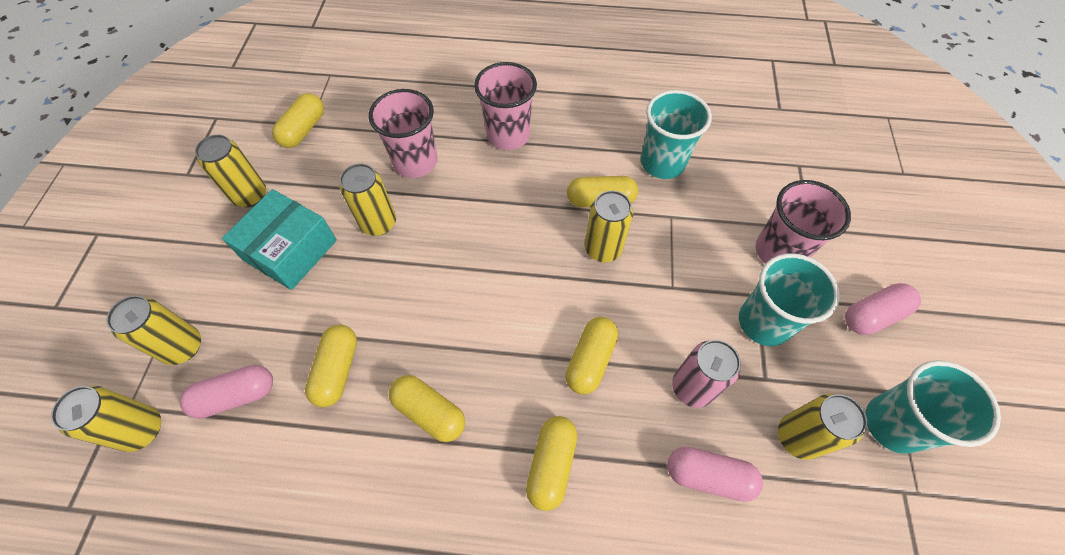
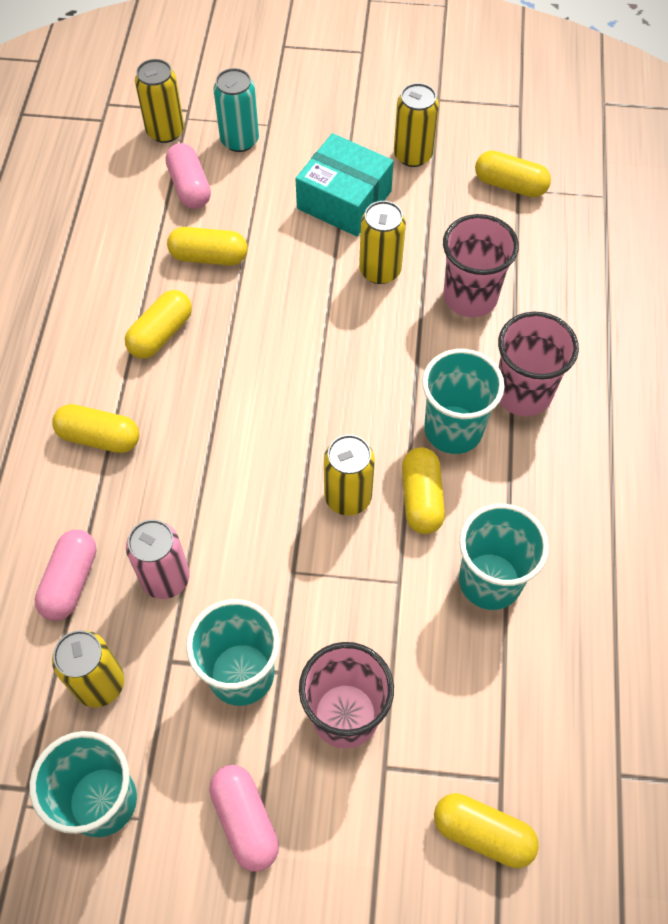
camera: 90 degrees right, 0 degrees up
yellow can [106,295,201,365] -> turquoise can [213,68,259,152]
yellow capsule [565,317,618,394] -> yellow capsule moved to [434,793,539,868]
none -> turquoise cup [422,349,505,454]

